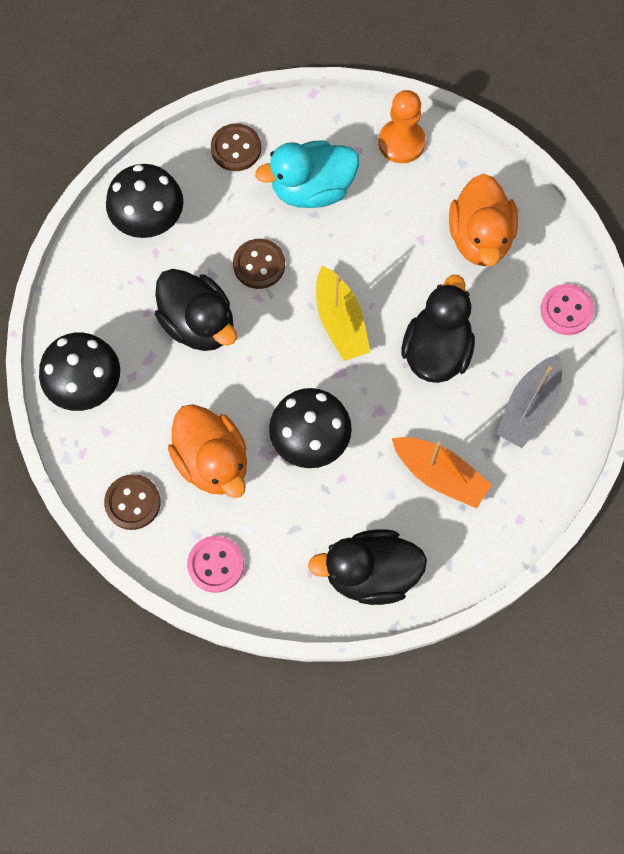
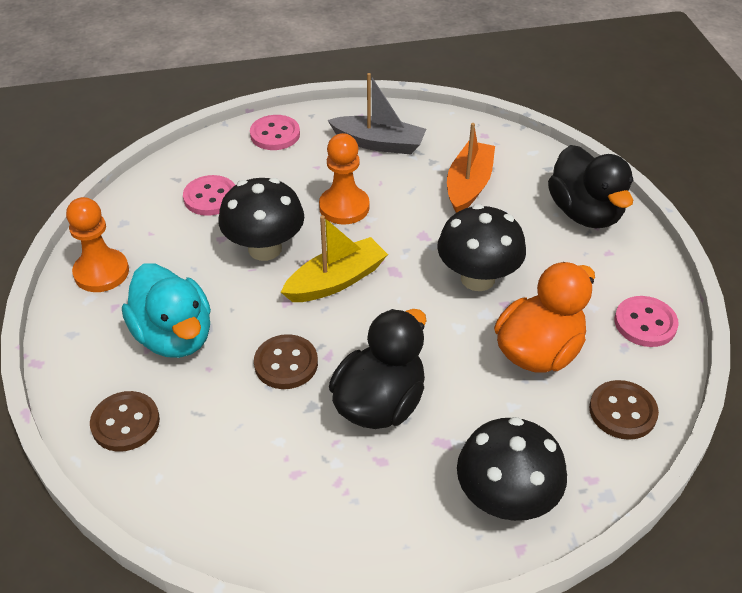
camera: 105 degrees left, 25 degrees down
black mushroom [106,164,183,238] -> black mushroom moved to [218,178,305,261]
black duck [402,275,475,383] -> orange pawn [319,133,370,225]
orange duck [449,174,518,266] -> pink button [183,175,235,216]

